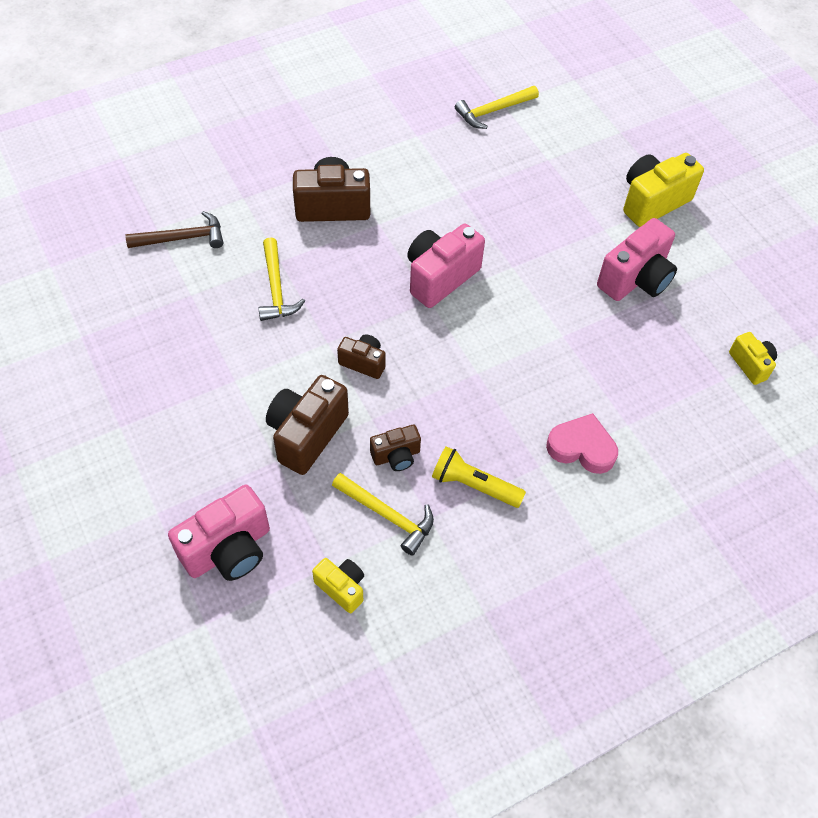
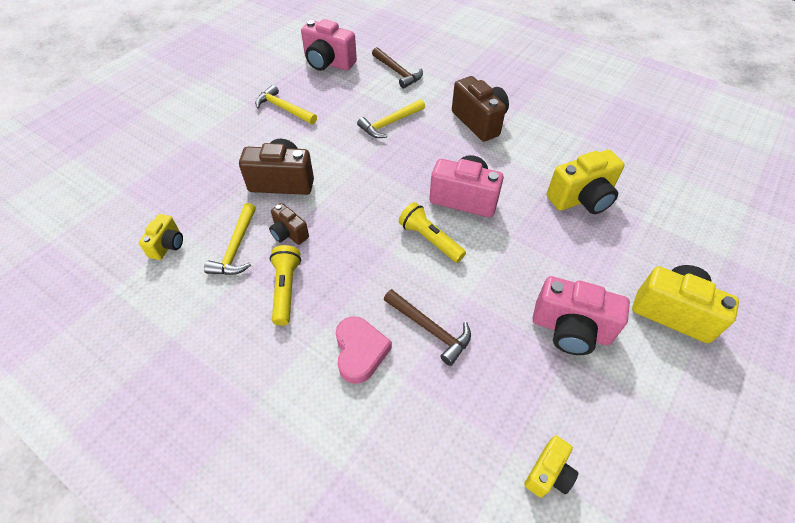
camera: 65 degrees right, 5 degrees down
pink camera [168,485,270,581] -> pink camera moved to [301,19,357,71]
brown camera [337,335,386,379] -> none
yellow hammer [455,86,539,129] -> yellow hammer moved to [255,85,317,124]
none -> brown hammer [384,289,471,366]
none -> yellow flashlight [399,202,466,263]
none -> yellow camera [547,150,624,214]

